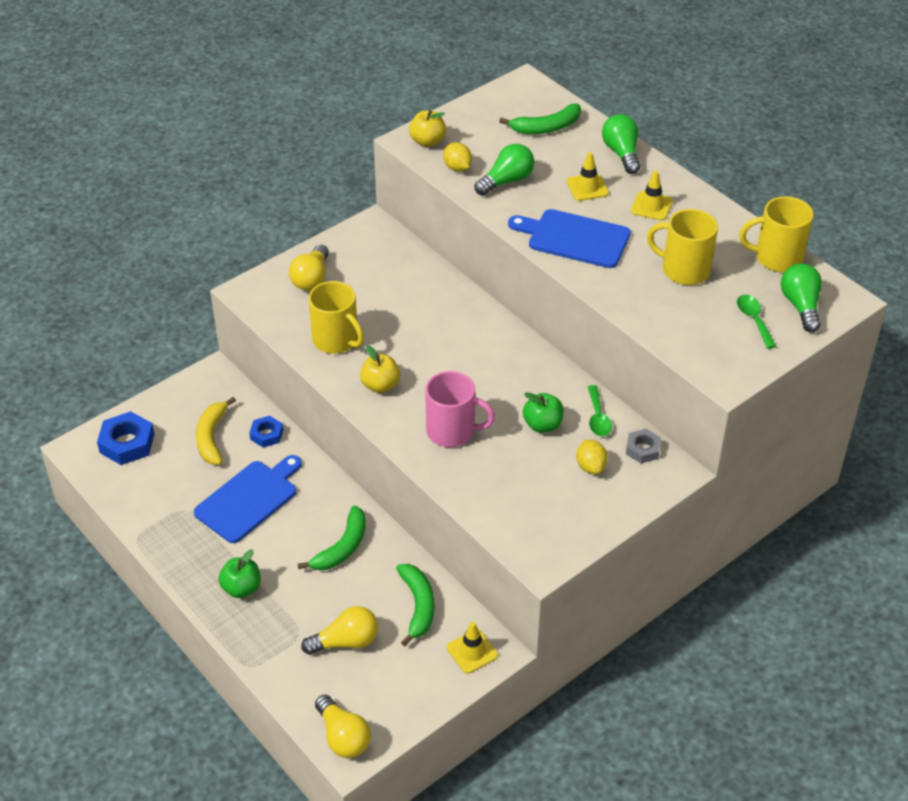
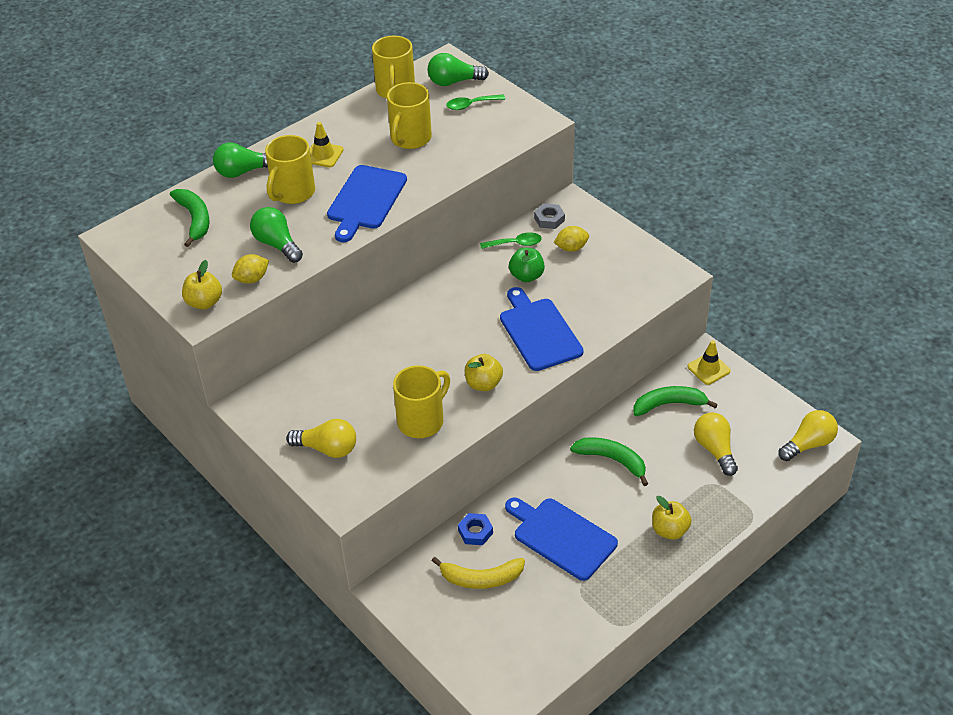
camera: 90 degrees left, 0 degrees up
blue nut [97,411,155,465] -> none
green apple [218,549,261,598] -> yellow apple [652,496,692,540]
pink mug [425,371,495,447] -> blue cutting board [500,287,583,371]
yellow traffic cone [567,152,609,201] -> yellow mug [265,135,315,204]

